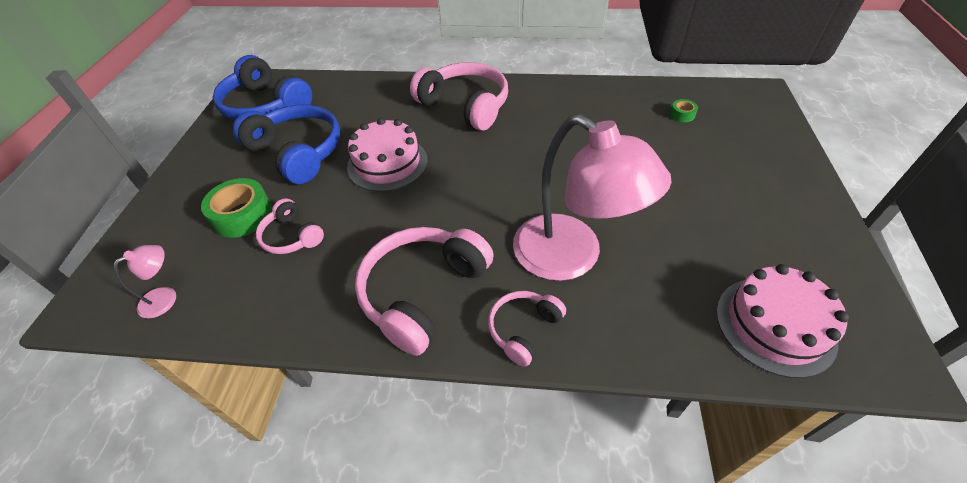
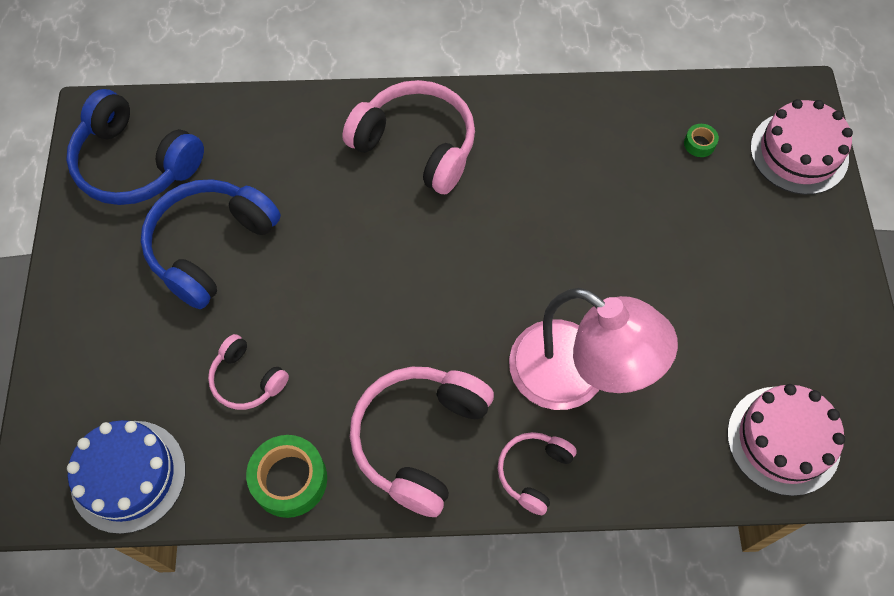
camera: 10 degrees left, 15 degrees up
pink lamp [114,245,176,318] -> blue cake [67,420,186,534]
green tape [201,178,272,238] -> green tape moved to [246,435,327,518]
blue headphones [233,104,340,184] -> blue headphones turned 90 degrees counterclockwise [141,179,281,309]
pink cake [347,118,428,192] -> pink cake moved to [750,99,853,195]

